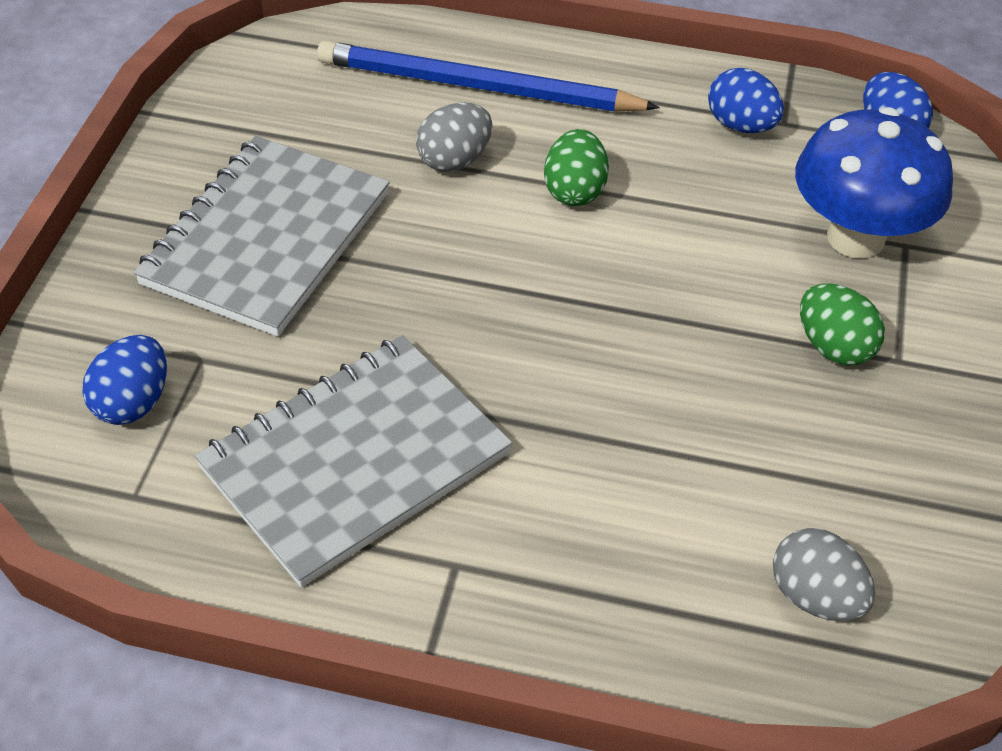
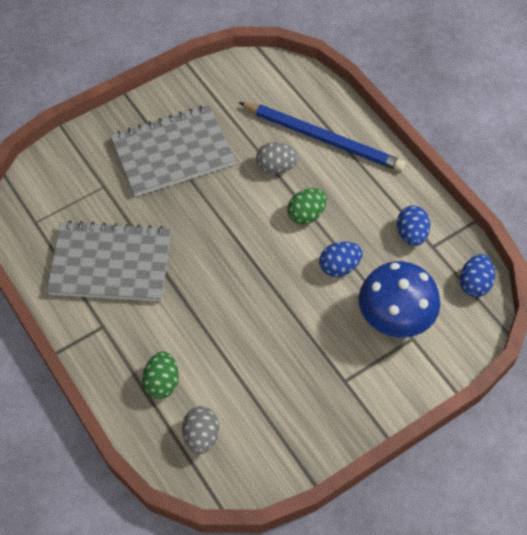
camera: 45 degrees right, 10 degrees up
blue egg [83,335,167,425] -> blue egg moved to [319,242,363,277]
blue pencil [317,41,660,111] -> blue pencil turned 150 degrees clockwise [239,102,406,172]
green egg [800,283,885,366] -> green egg moved to [142,351,179,399]

